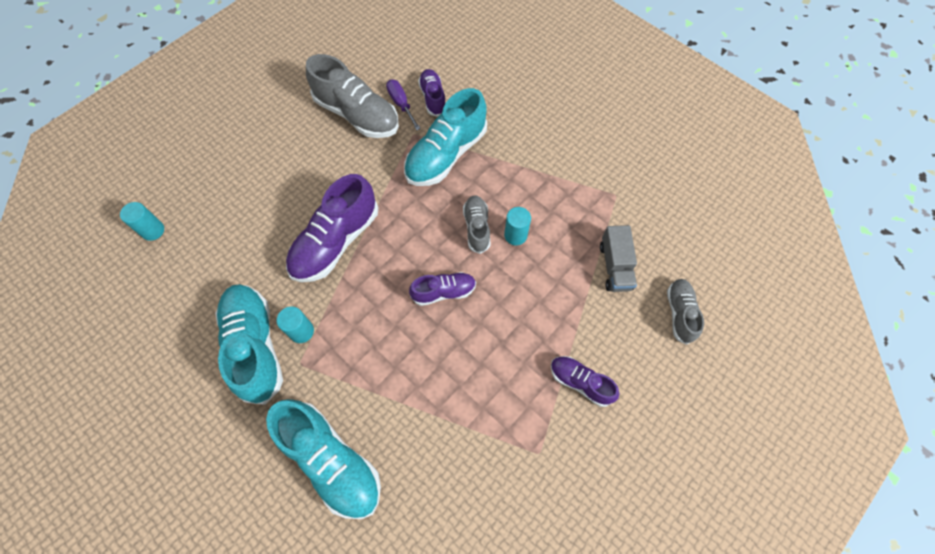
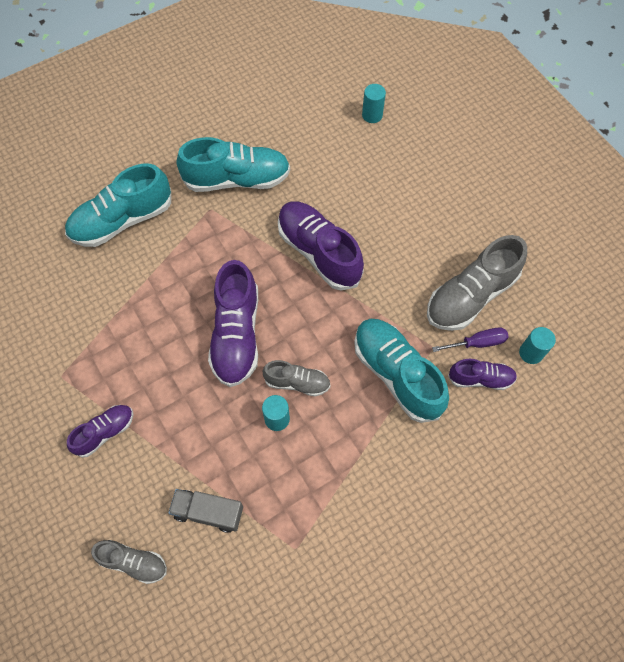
camera: 105 degrees right, 0 degrees up
turquoise cylinder [277,307,314,343] -> turquoise cylinder moved to [519,327,556,364]
purple shoe [409,272,476,306] -> purple shoe [208,260,258,387], size x1.82

